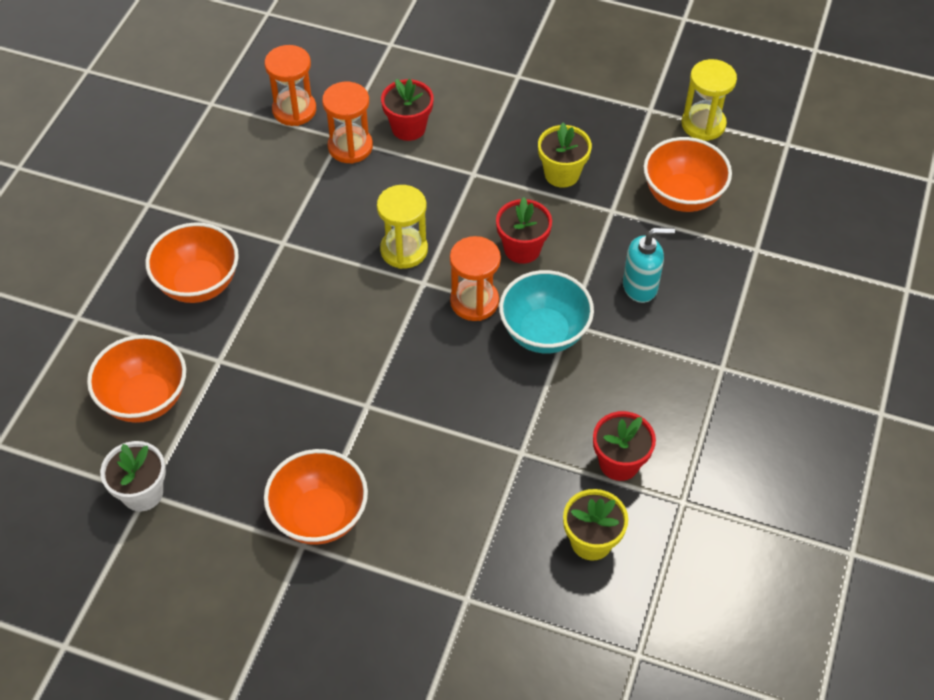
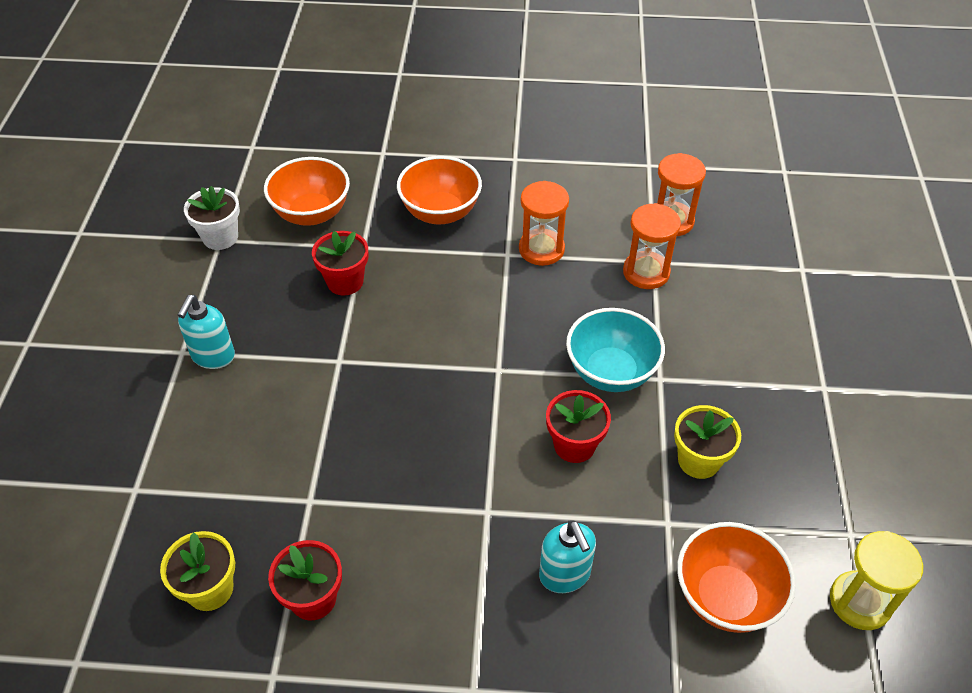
camera: 75 degrees right, 5 degrees down
orange bowl [264,449,368,545] -> turquoise soap dispenser [178,295,235,369]
yellow hourglass [377,185,428,269] -> none
red flower pot [381,79,434,141] -> red flower pot moved to [312,231,368,295]
orange hourglass [450,236,501,321] -> orange hourglass moved to [519,181,569,266]
turquoise bowl [499,270,594,354] -> turquoise bowl moved to [566,308,665,392]

